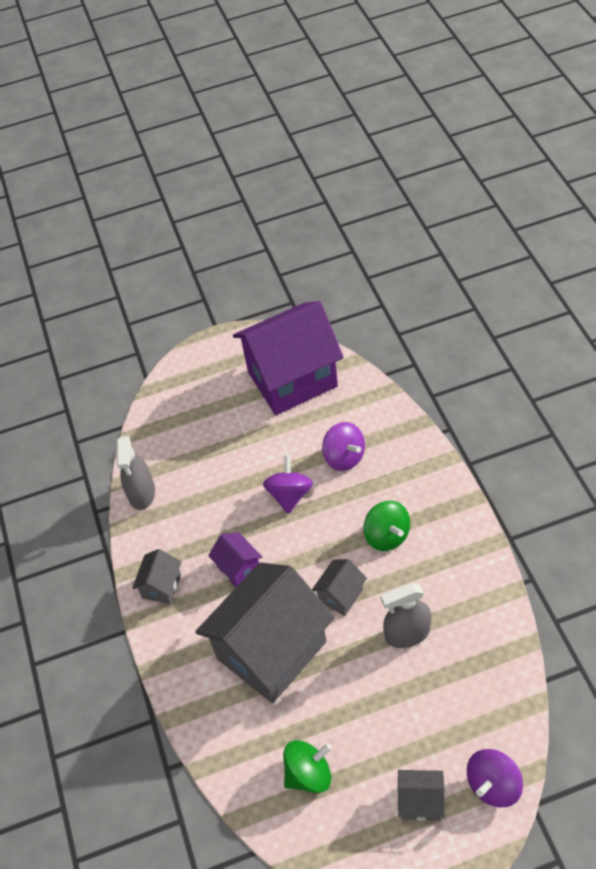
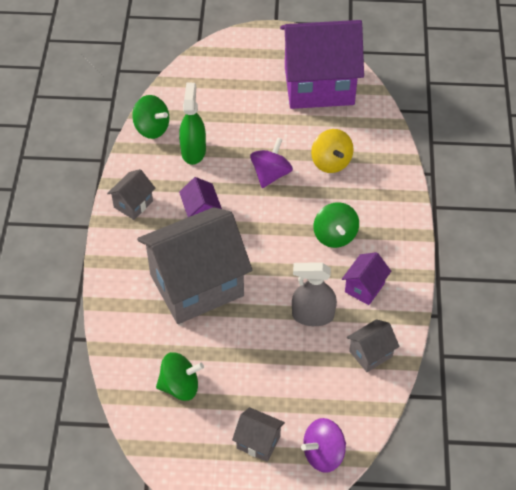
camera: 15 degrees right, 0 degrees up
grey spray bottle [117,436,155,510] -> green spinning top [132,95,169,139]
grey house [312,559,367,616] -> grey house moved to [347,319,400,372]
purple spinning top [322,422,365,471] -> yellow spinning top [311,129,354,173]
none -> green spray bottle [179,82,206,165]
none -> purple house [342,252,391,305]

